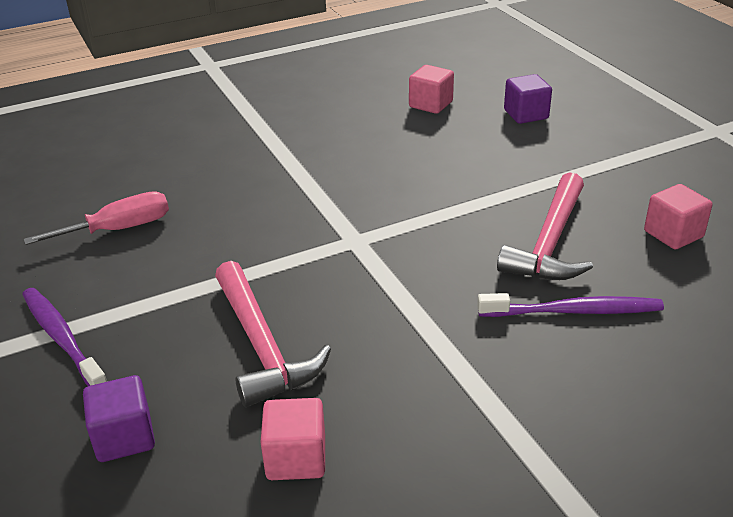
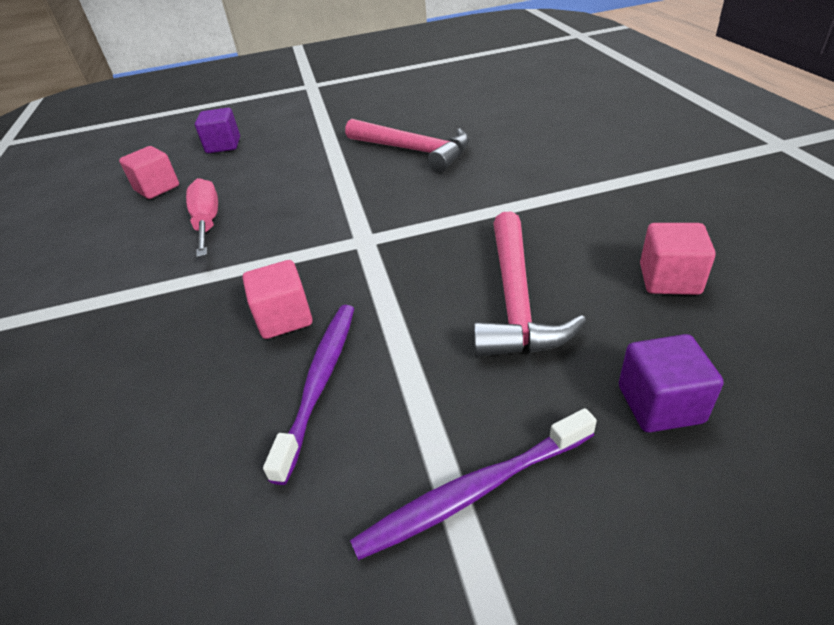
camera: 75 degrees left, 5 degrees up
pink screwdriver [23,191,169,245] -> pink screwdriver moved to [186,178,218,257]
pink hammer [215,261,331,407] -> pink hammer turned 105 degrees clockwise [474,211,586,357]
purple toothbrush [477,293,664,317] -> purple toothbrush moved to [263,305,354,485]
pink cube [644,184,712,249] -> pink cube moved to [243,260,313,339]

